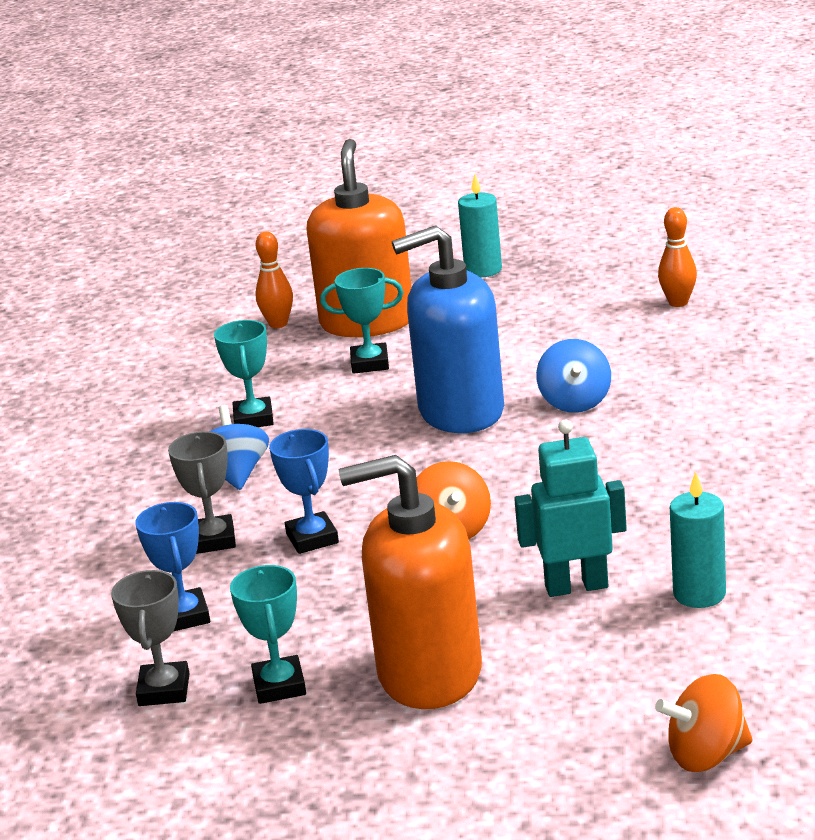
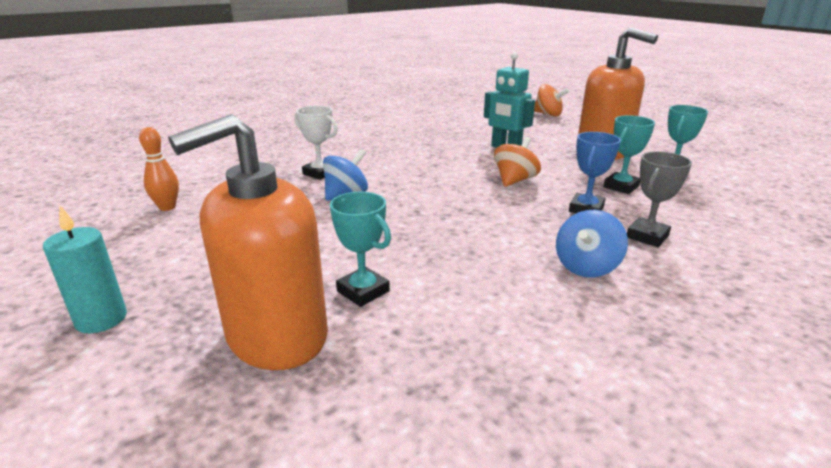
camera: 135 degrees left, 0 degrees up
grey trophy [111,570,190,706] -> none
blue trophy [135,502,210,632] -> none
turquoise trophy [214,320,274,427] -> turquoise trophy moved to [603,115,655,194]
orange bowling pin [255,231,293,328] -> none
blue soap dispenser [392,225,504,433] -> none
turquoise candle [670,471,726,608] -> none
none -> white trophy [294,106,338,180]

